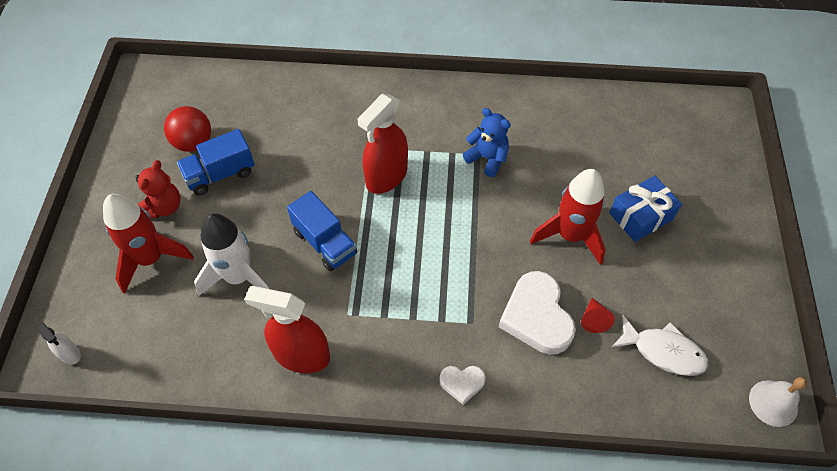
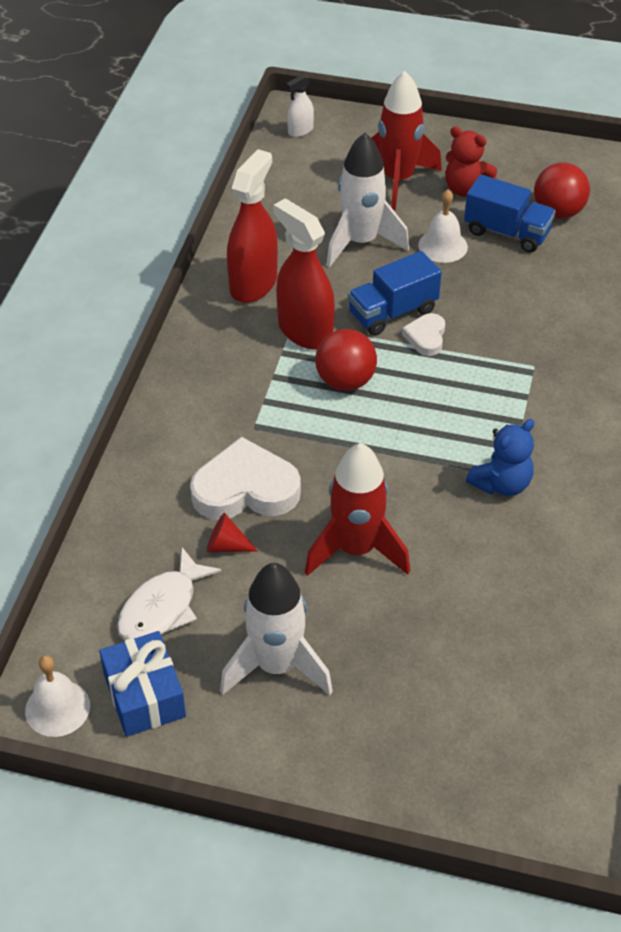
camera: 100 degrees right, 10 degrees down
blue truck [177,129,255,195] -> blue truck turned 135 degrees clockwise [464,175,556,253]
red spray bottle [358,94,408,194] -> red spray bottle moved to [274,198,335,350]
white heart [439,366,486,405] -> white heart moved to [402,313,445,356]
blue gift [609,176,682,242] -> blue gift moved to [99,631,186,737]
none -> white rocket [220,563,333,695]
none -> red ball [315,329,377,391]
none -> white bell [418,189,468,263]

